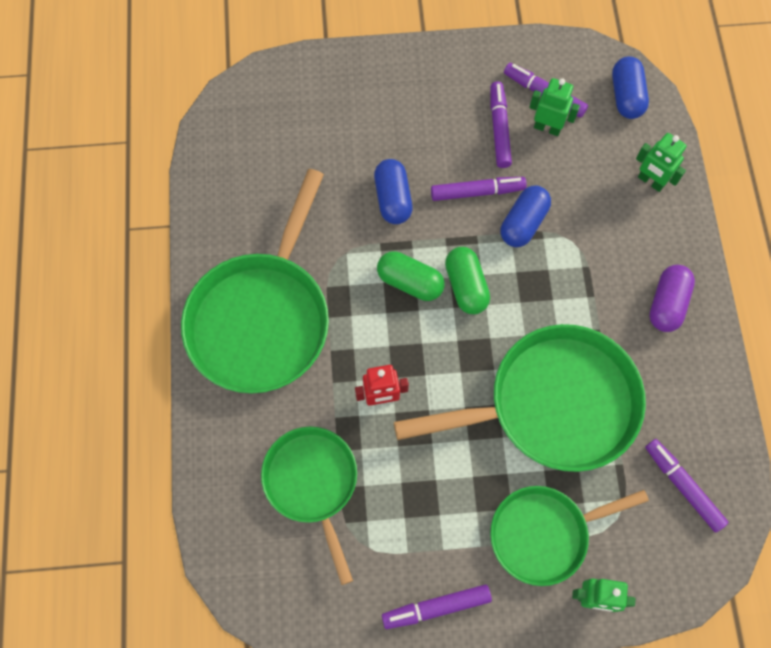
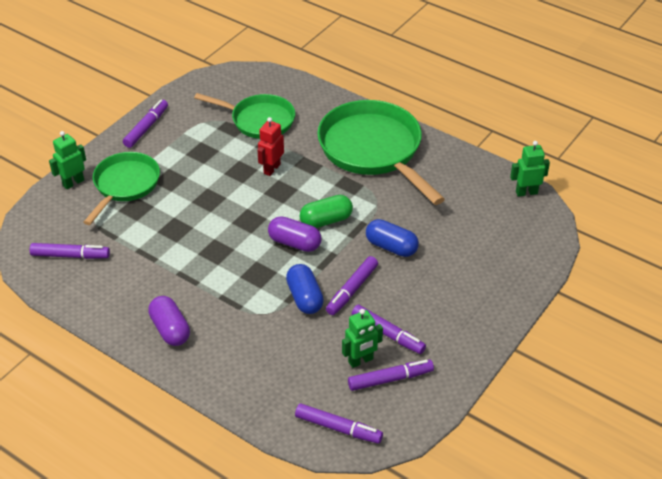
camera: 130 degrees right, 25 degrees down
green pan [394,324,646,472] -> none
green capsule [445,247,490,314] -> purple capsule [268,216,322,252]
blue capsule [612,56,649,119] -> purple marker [295,403,383,444]
green robot [636,133,687,192] -> green robot moved to [510,141,550,197]

